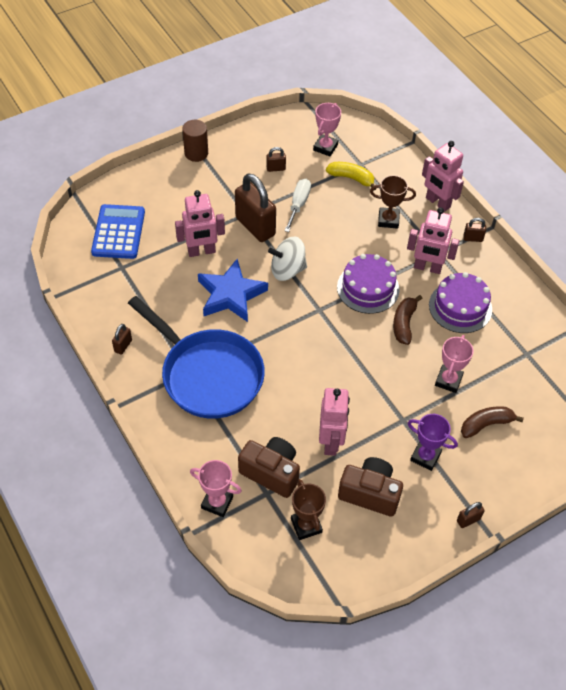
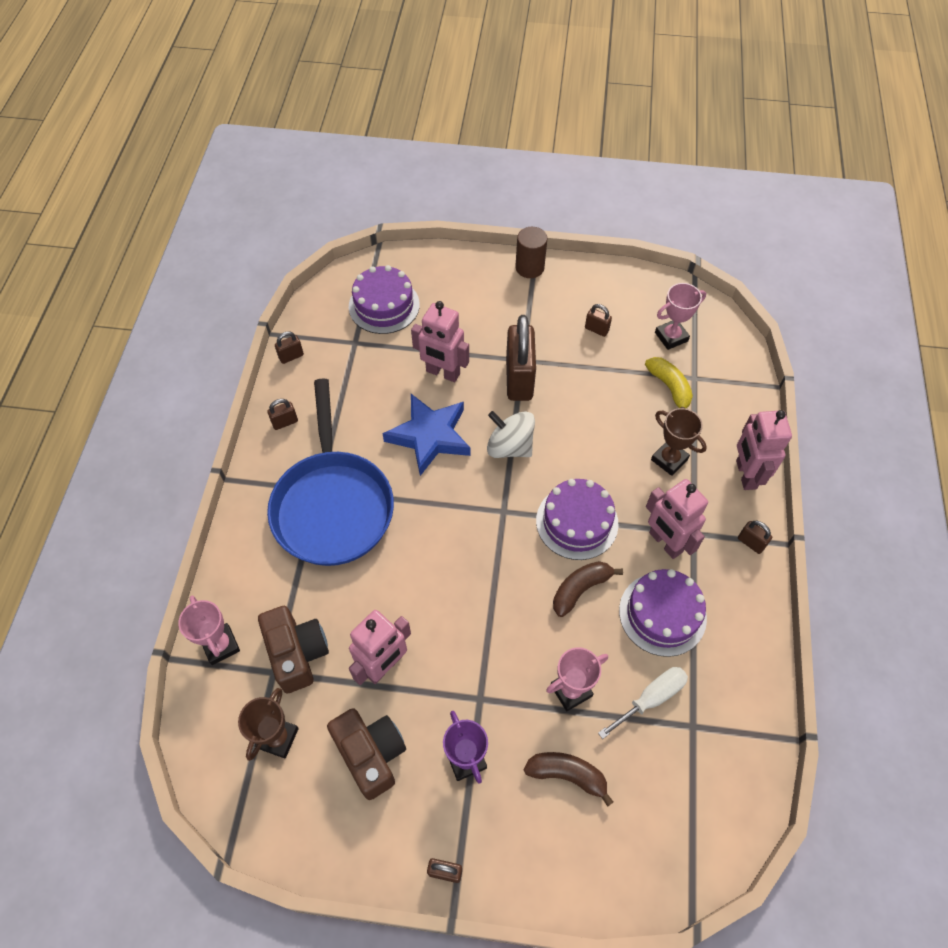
camera: 40 degrees right, 5 degrees up
blue calculator [91,204,145,259] -> purple cake [349,265,420,334]
white screwdriver [284,179,311,232] -> white screwdriver moved to [598,667,688,739]
none -> brown padlock [275,331,304,364]

